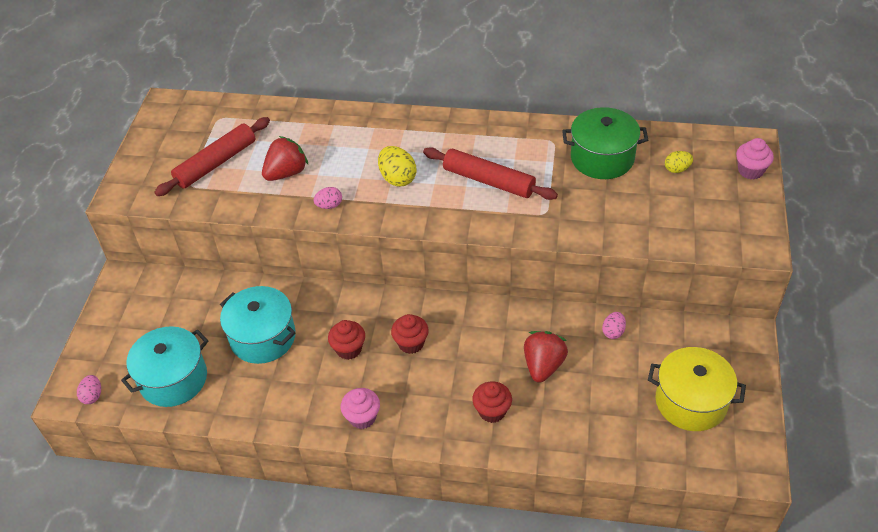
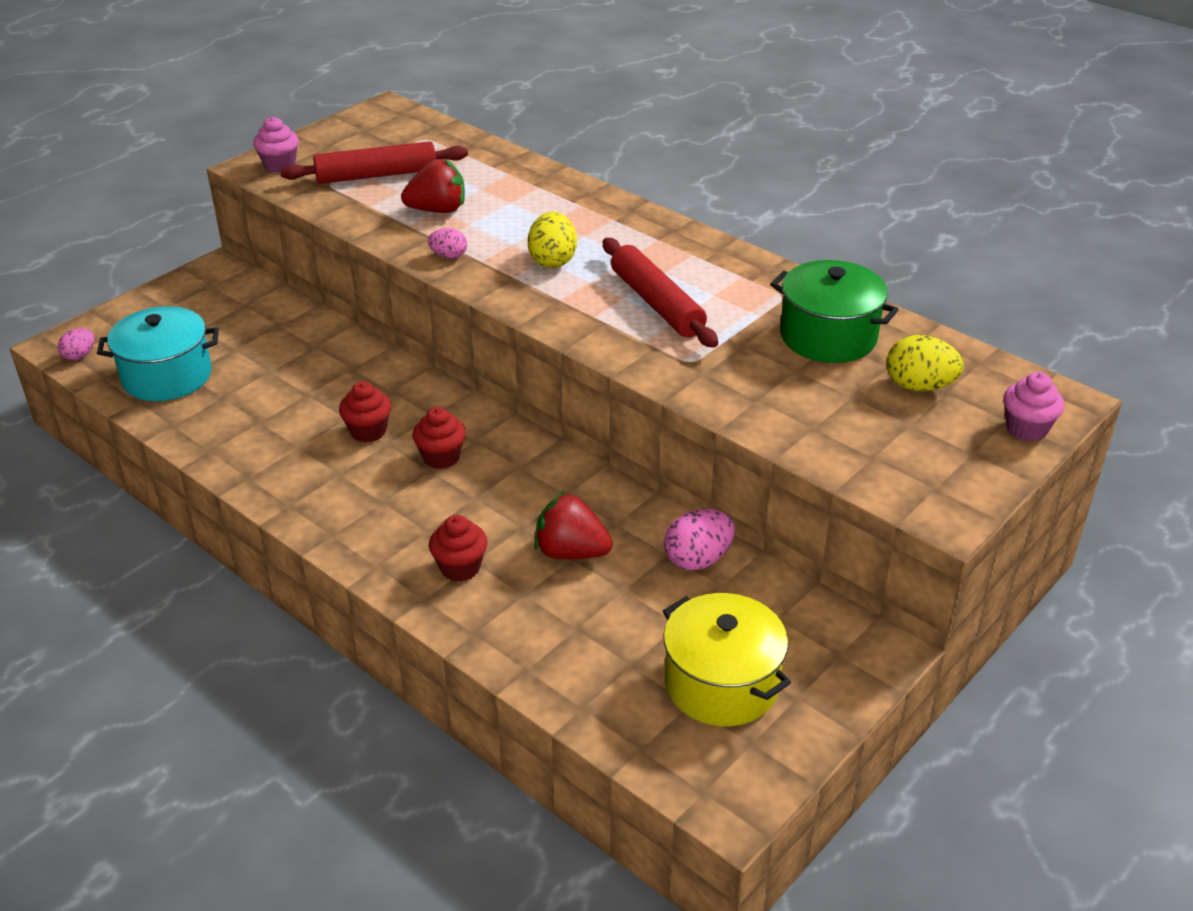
camera: 30 degrees right, 10 degrees down
turquoise pot [220,286,296,364] -> none
pink cupcake [341,388,380,429] -> pink cupcake moved to [253,117,299,173]
red strawberry [524,331,568,383] -> red strawberry turned 120 degrees counterclockwise [534,491,613,559]
pink egg [602,312,626,339] -> pink egg [664,509,735,570], size x1.65
yellow egg [665,151,693,173] -> yellow egg [887,335,964,391], size x1.65

